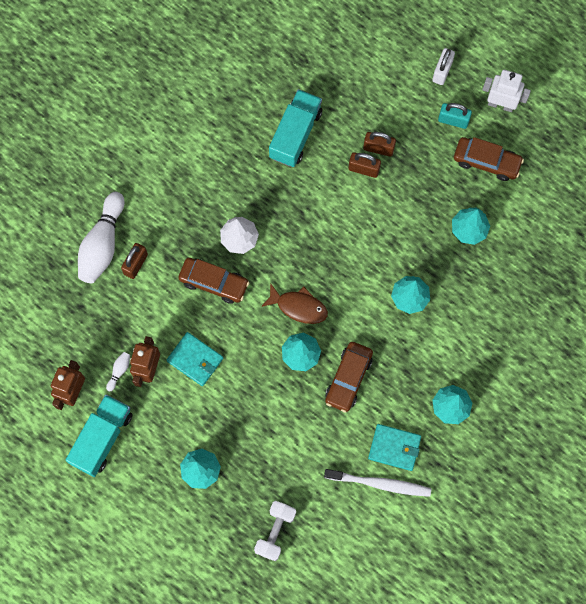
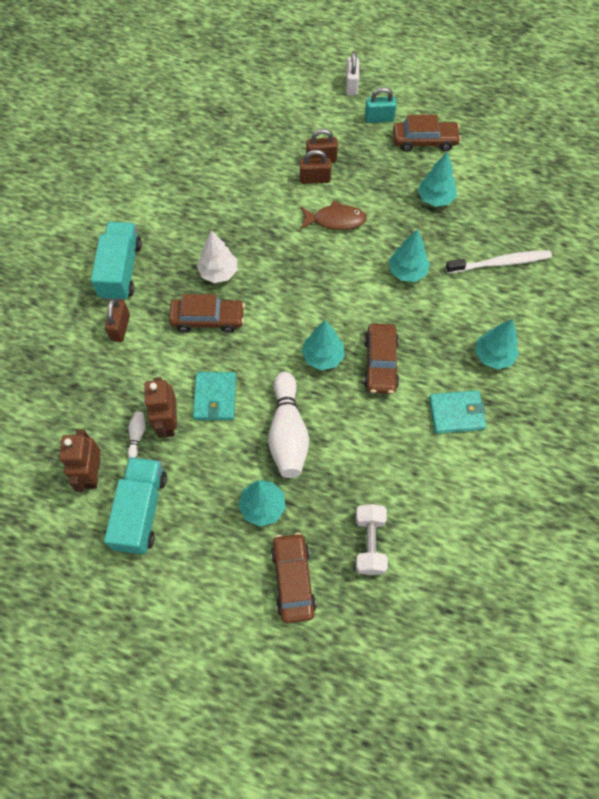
camera: 20 degrees left, 10 degrees down
white bowling pin [78,192,125,283] -> white bowling pin moved to [268,372,309,478]
turquoise wallet [167,332,223,386] -> turquoise wallet turned 75 degrees clockwise [193,372,236,420]
brown fish [261,283,328,324] -> brown fish moved to [301,200,367,230]
turquoise truck [269,89,322,167] -> turquoise truck moved to [91,222,142,301]
white toothbrush [324,469,431,497] -> white toothbrush moved to [446,250,552,273]
white robot [483,70,531,112] -> none
none -> brown car [271,533,316,623]

